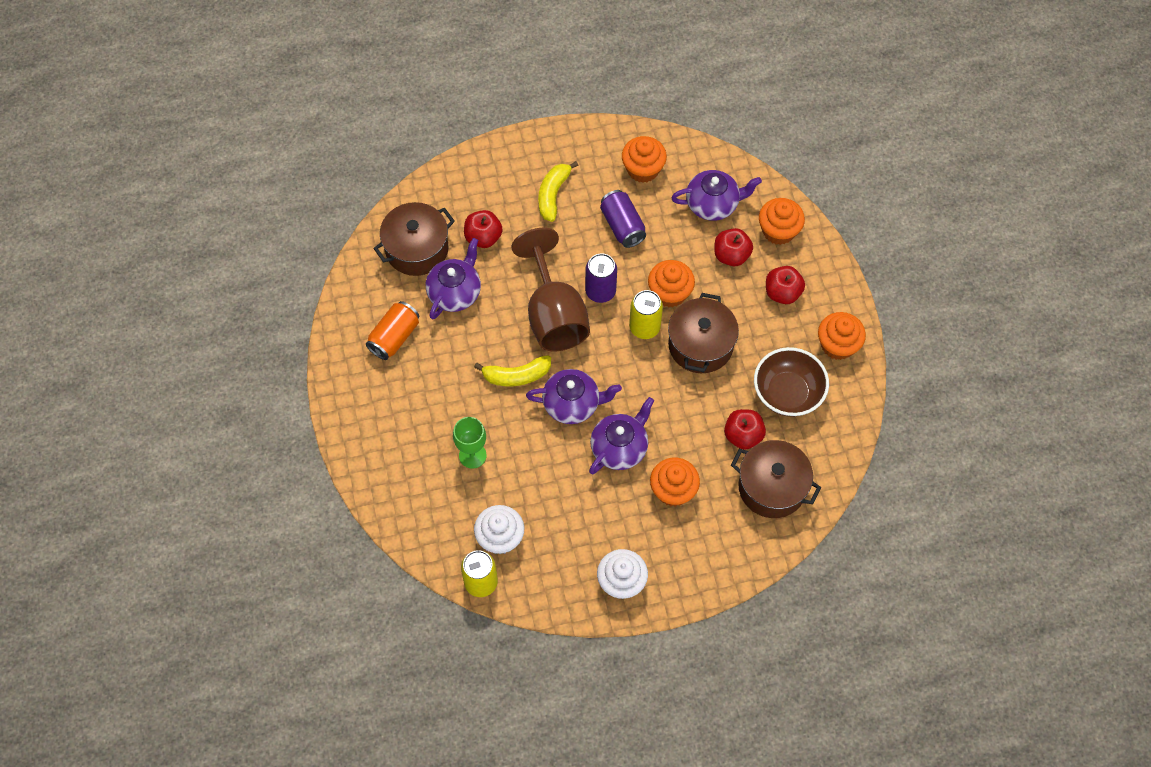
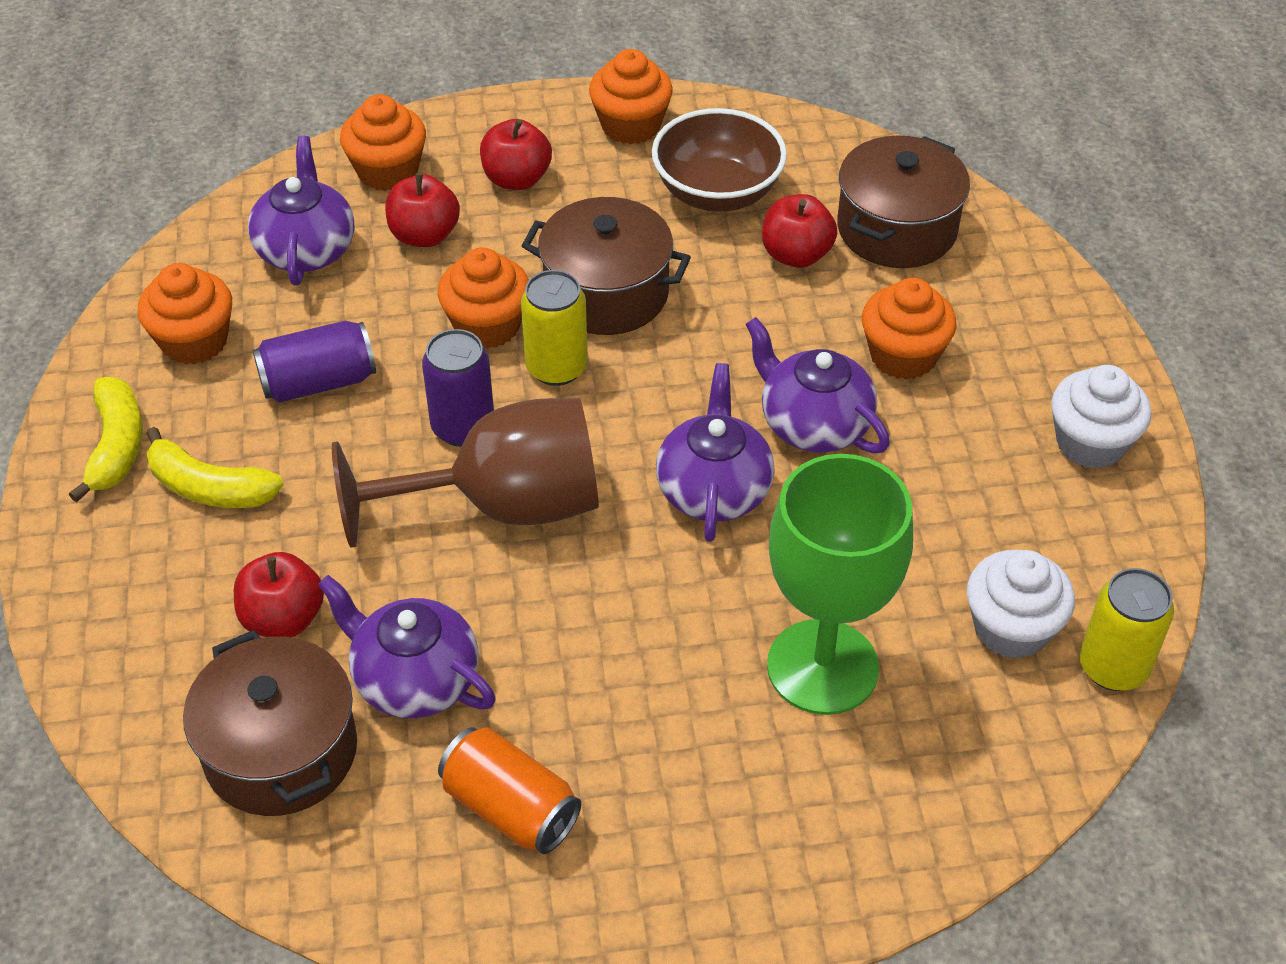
camera: 85 degrees left, 15 degrees down
green goblet [453,417,487,469] -> green goblet [767,454,913,715], size x1.84
yellow banana [474,355,551,386] -> yellow banana moved to [69,377,143,502]

